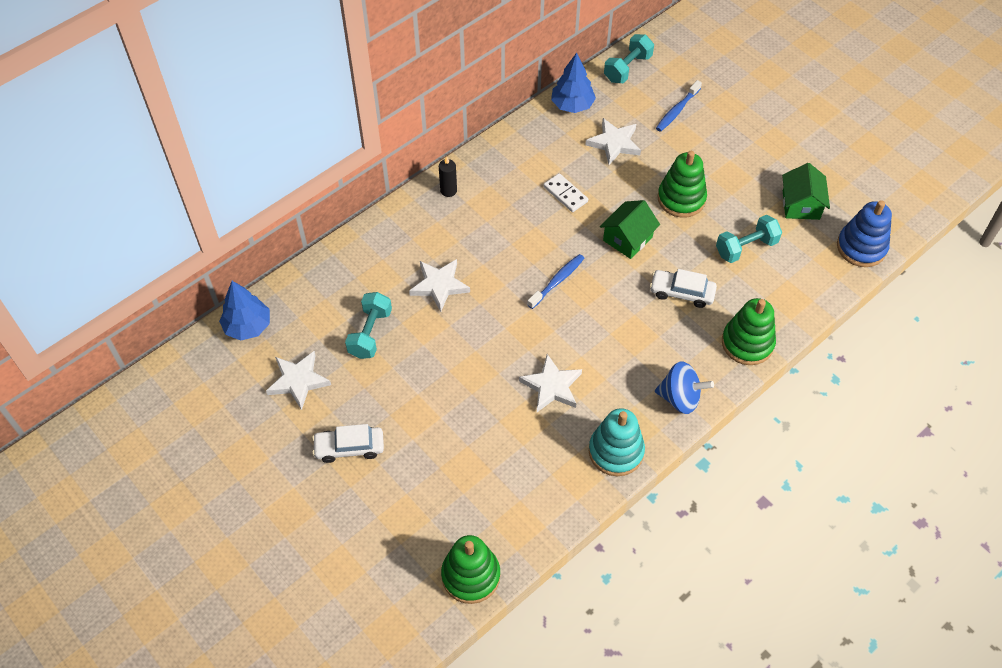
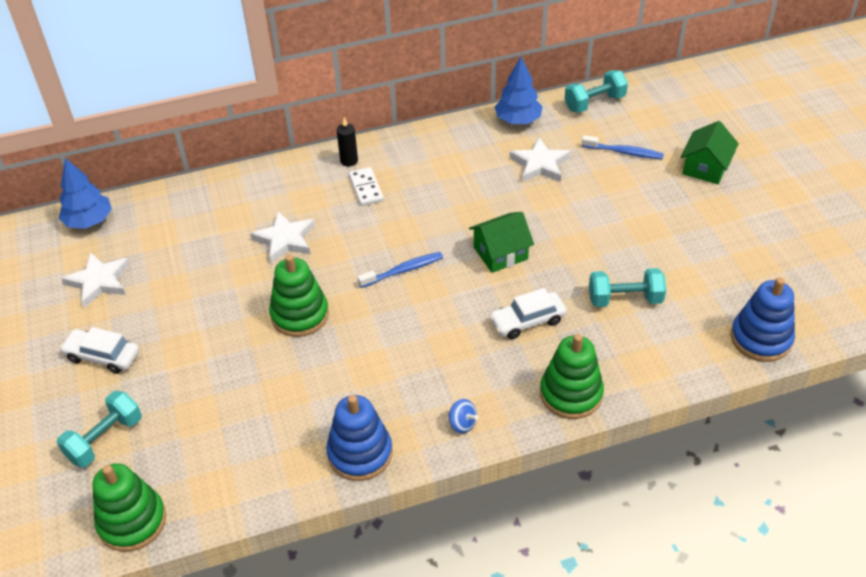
camera: 25 degrees right, 10 degrees down
turquoise dumbbell [345,292,392,359] -> turquoise dumbbell moved to [57,391,142,468]
white star [519,354,582,412] -> none
white domino [543,173,588,212] -> white domino moved to [349,167,384,206]
turquoise stacking toy [589,408,645,476] -> blue stacking toy [326,395,393,481]
white car [650,269,717,308] -> white car turned 60 degrees counterclockwise [489,288,566,339]
blue spinning top [655,361,714,414] -> blue spinning top [449,399,478,433], size x0.55
blue toothbrush [656,80,702,132] -> blue toothbrush turned 135 degrees counterclockwise [582,135,664,159]
green stacking toy [657,151,707,218] -> green stacking toy moved to [269,254,329,337]
green house [782,163,830,220] -> green house moved to [681,121,739,184]

